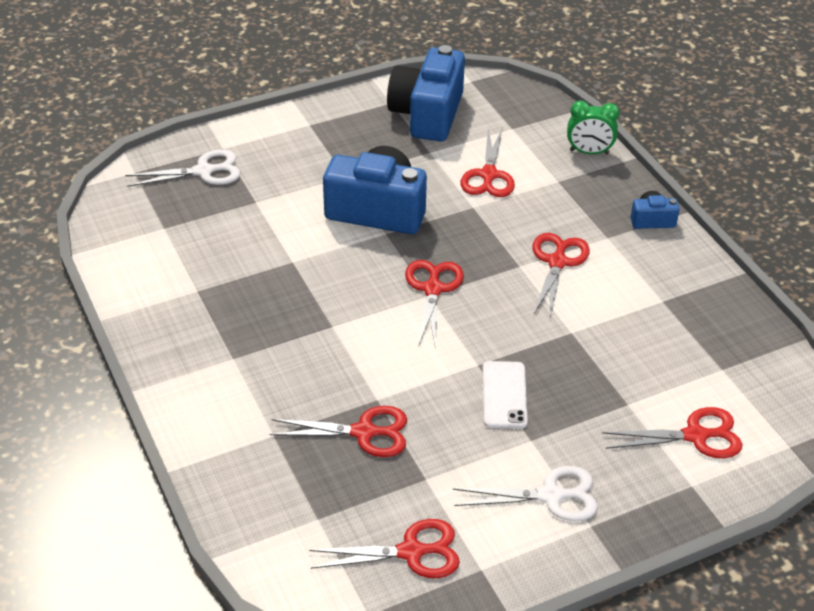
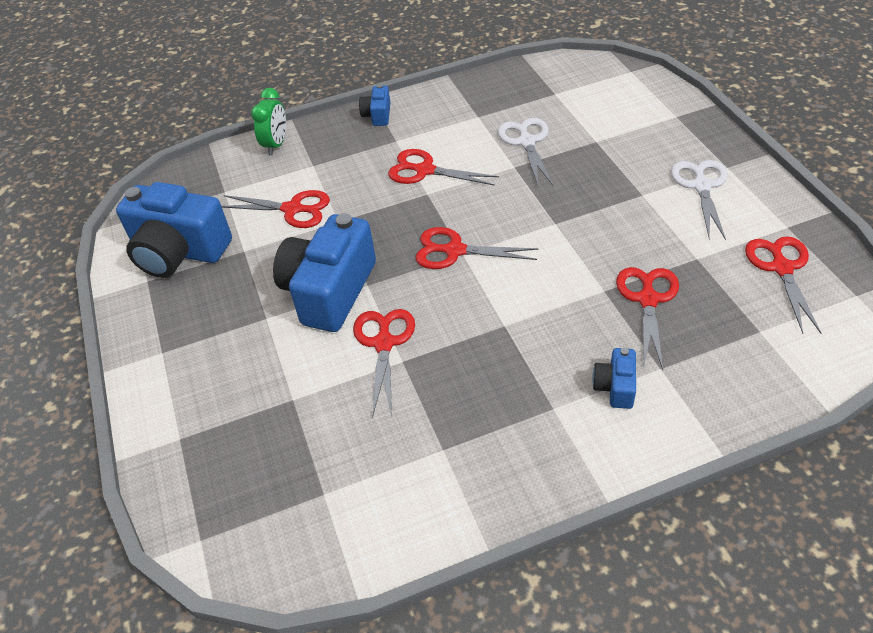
camera: 80 degrees left, 5 degrees up
white scissors [125,149,241,187] -> white scissors moved to [498,118,553,188]
white phone [483,361,528,429] -> none
red scissors [602,407,743,458] -> red scissors moved to [353,309,415,418]
none -> blue camera [592,348,636,409]

